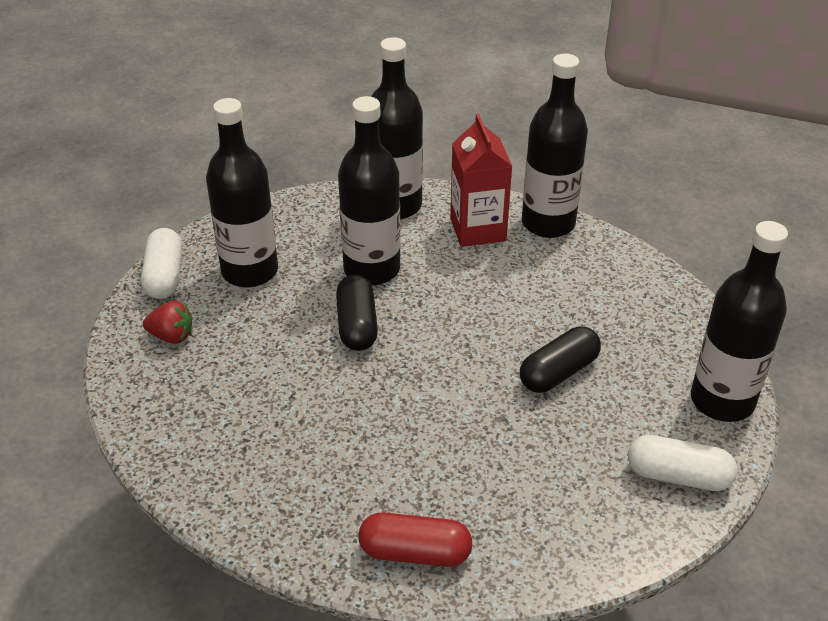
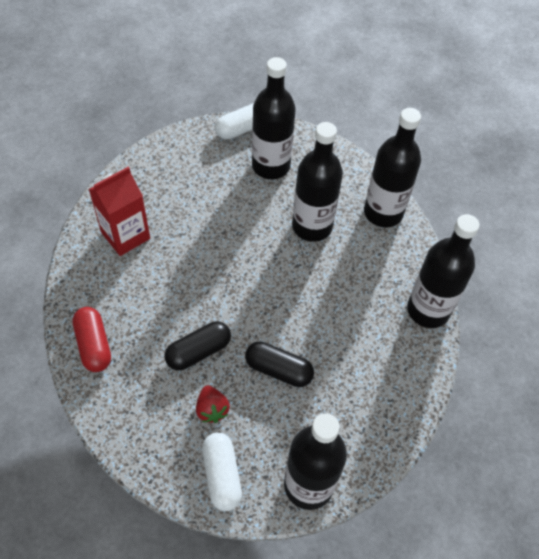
camera: 60 degrees right, 15 degrees up
red strawberry [143,301,192,344] -> red strawberry moved to [196,385,230,423]
black capsule [336,275,378,351] -> black capsule moved to [165,321,231,370]
red carton [450,114,513,247] -> red carton moved to [89,167,150,256]

